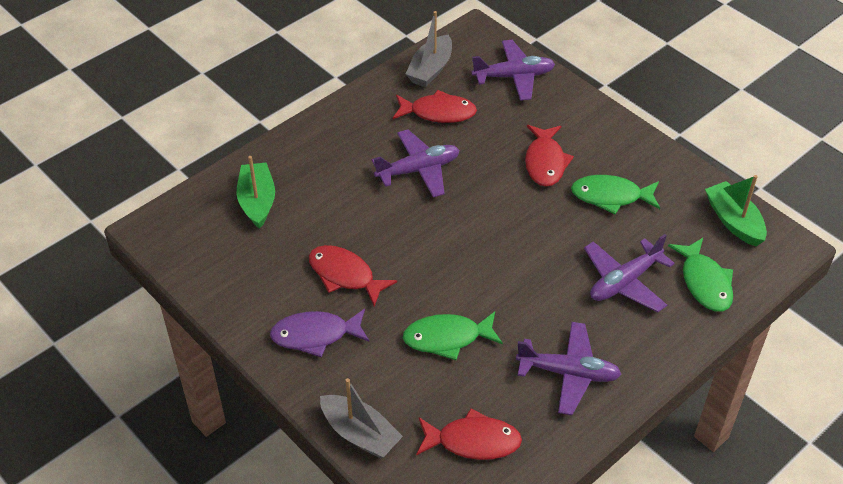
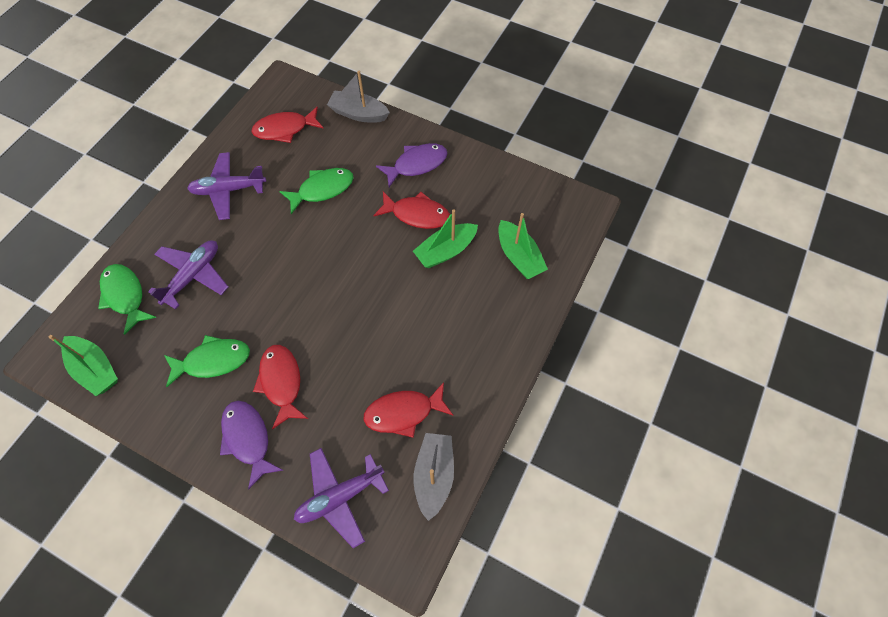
camera: 160 degrees right, 15 degrees up
purple plane [372,130,459,197] -> none
none -> purple fish [220,401,283,490]
none -> green boat [413,209,478,268]

